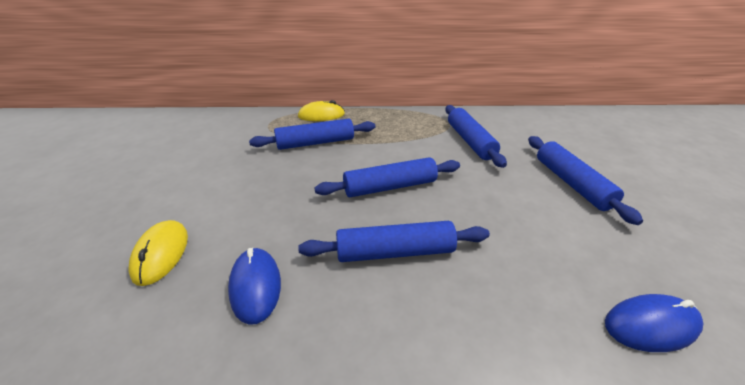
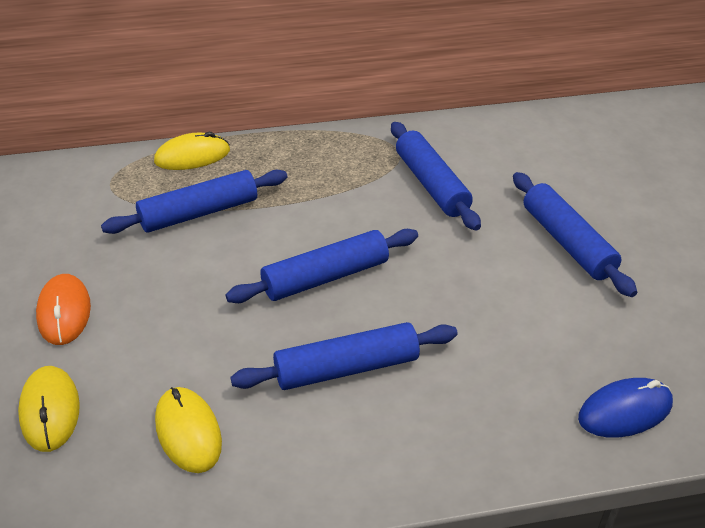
camera: 10 degrees left, 5 degrees up
blue mouse [228,248,281,325] -> yellow mouse [155,387,222,473]
none -> orange mouse [36,274,91,345]

